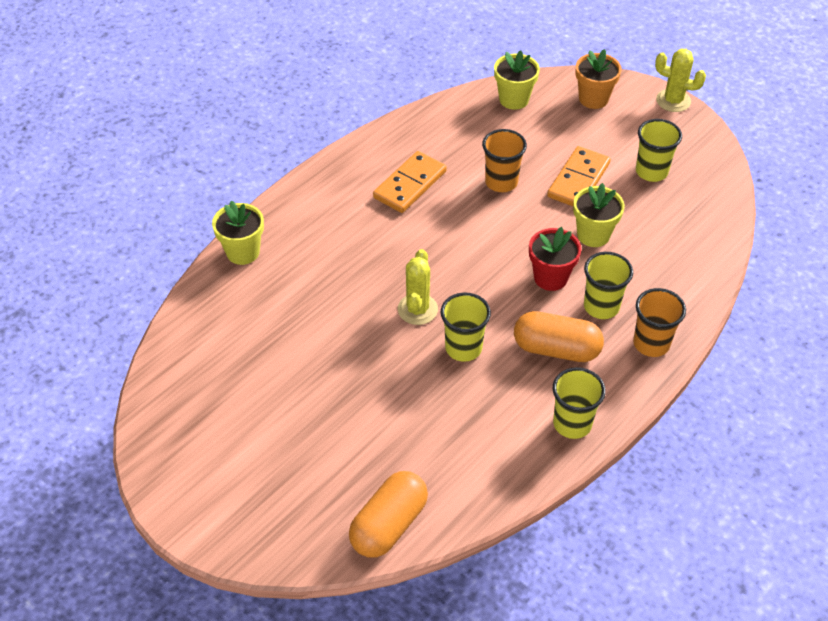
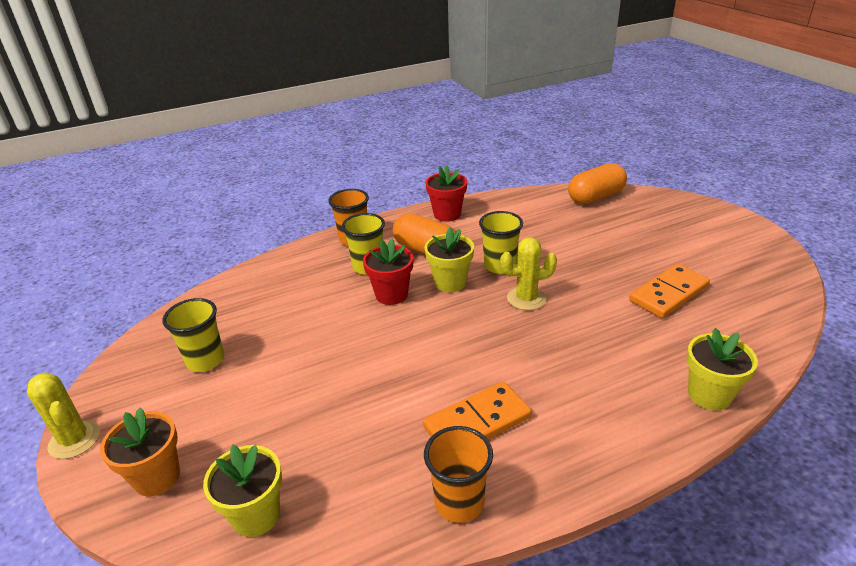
camera: 155 degrees left, 15 degrees down
yellow cactus [398,249,438,325] -> yellow cactus turned 45 degrees clockwise [500,237,557,311]
orange cup [482,129,527,192] -> orange cup moved to [424,426,493,523]
orange domino [547,146,611,206] -> orange domino moved to [629,264,710,318]
yellow cup [553,367,606,439] -> red flower pot [425,165,467,222]
yellow flower pot [573,183,625,247] -> yellow flower pot moved to [425,227,474,292]

